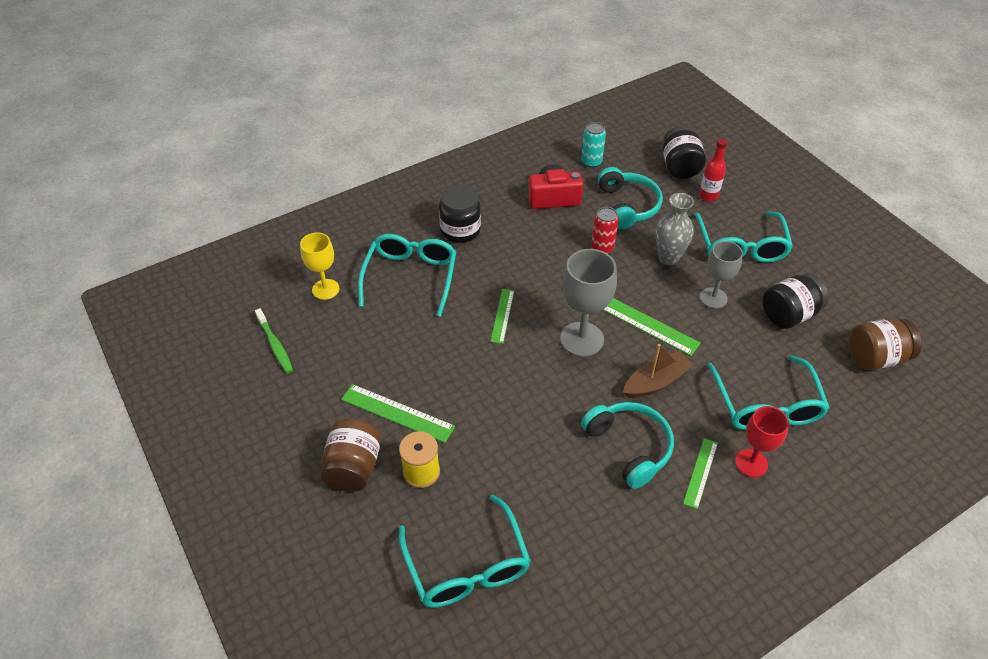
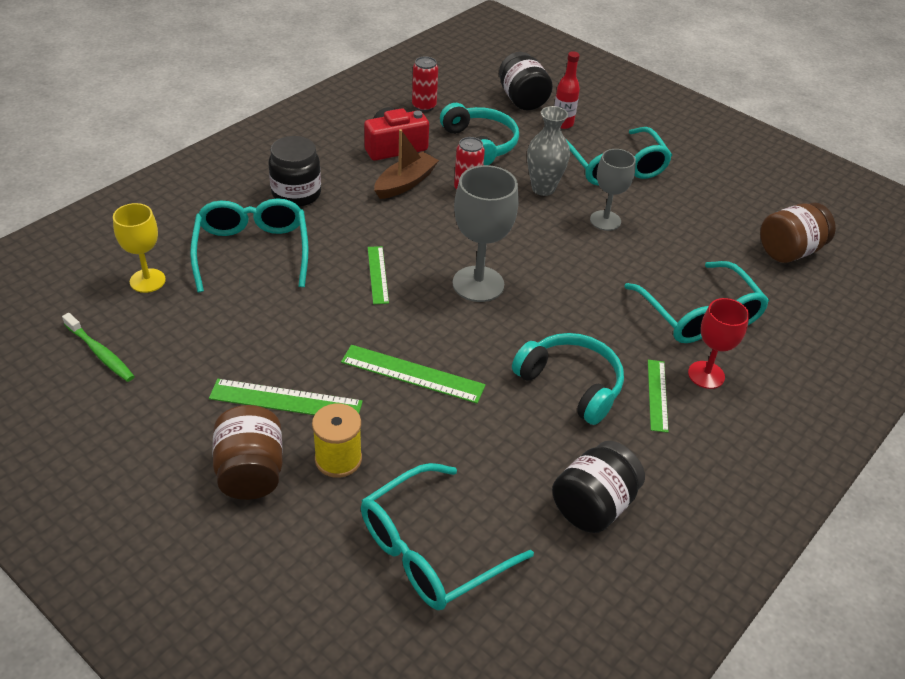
camera: 20 degrees left, 5 degrees down
turquoise glasses [398,494,531,608] -> turquoise glasses turned 90 degrees clockwise [361,463,534,610]
turquoise can [581,122,606,168] -> red can [412,56,438,112]
green ruler [603,298,701,356] -> green ruler moved to [341,345,486,404]
brown boat [623,344,694,398] -> brown boat moved to [374,129,439,199]
black jar [762,273,829,329] -> black jar moved to [552,441,645,533]

